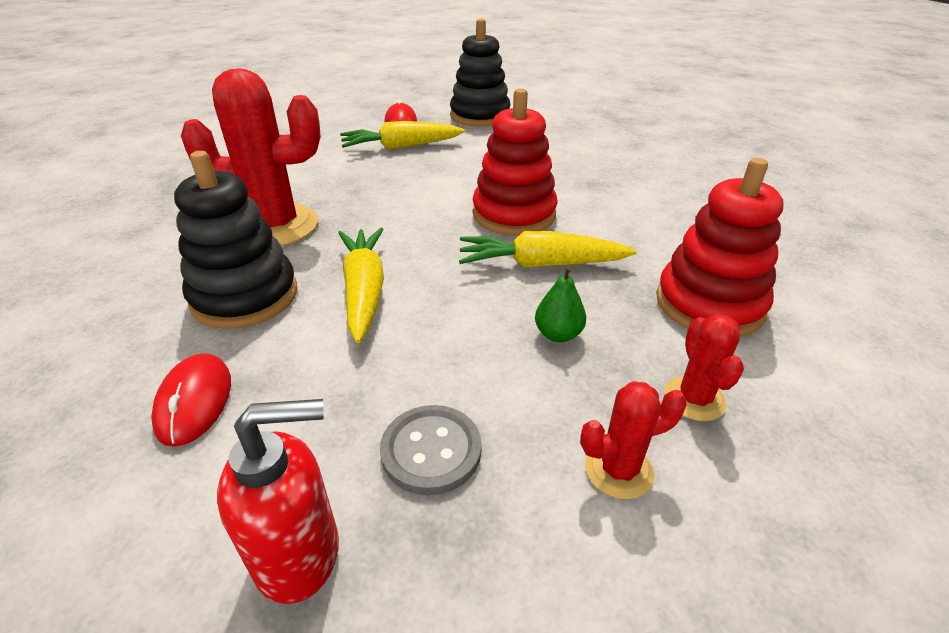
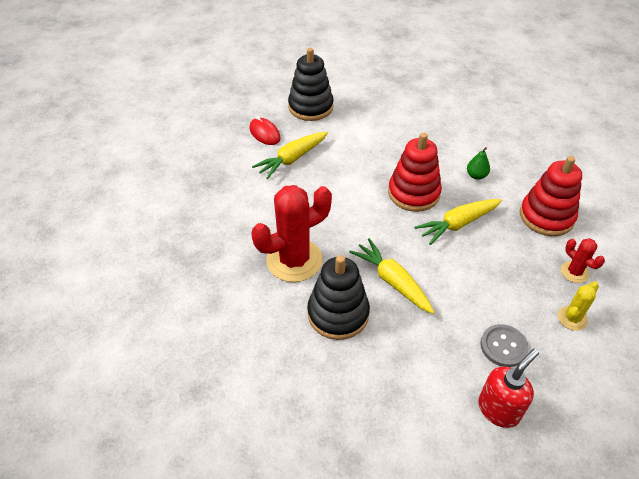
camera: 30 degrees left, 10 degrees up
red mouse [151,353,231,447] -> none
green pear [535,266,586,342] -> green pear moved to [467,147,490,180]
red cactus [580,381,687,500] -> yellow cactus [558,281,599,331]

